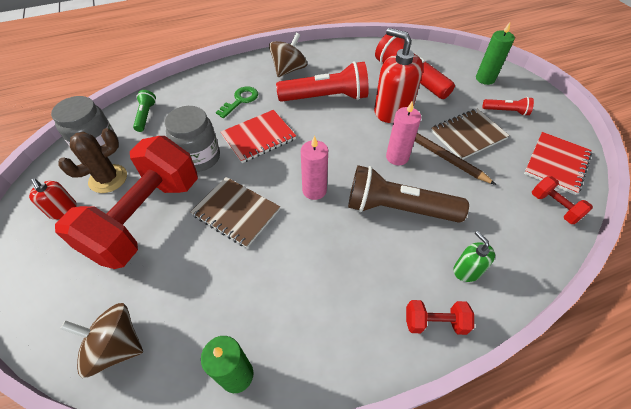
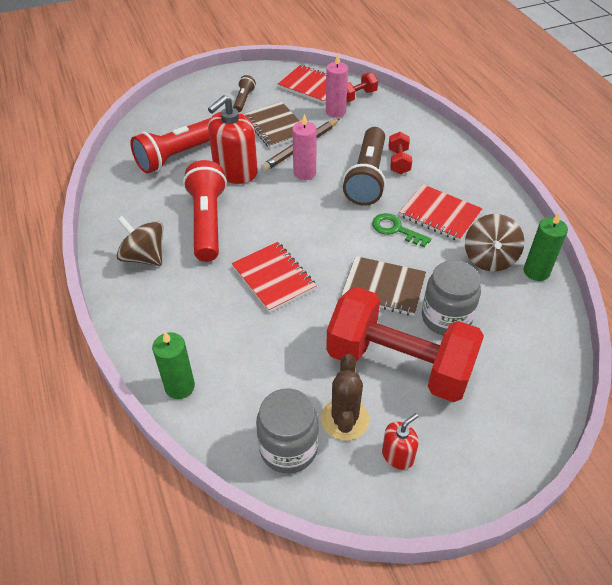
camera: 90 degrees left, 5 degrees down
brown cactus [58,128,127,193] -> brown cactus turned 45 degrees clockwise [321,354,369,441]
brown spinning top [60,303,143,378] -> brown spinning top moved to [465,214,524,271]
green flashlight [133,90,156,132] -> none
grey jar [165,106,220,172] -> grey jar moved to [422,260,481,336]
brown notebook [191,177,280,248] -> brown notebook turned 75 degrees clockwise [341,256,426,316]
green key [216,87,258,118] -> green key moved to [372,213,431,247]
pink candle [301,136,328,200] -> pink candle moved to [326,54,348,118]
red dumbbell [406,300,474,335] -> red dumbbell moved to [388,132,412,174]
green soap dispenser [454,231,495,282] -> none
green candle [476,22,515,85] -> green candle moved to [152,332,195,399]
red flashlight [482,97,534,116] -> brown flashlight [233,75,256,112]
none -> red notebook [399,184,483,241]

